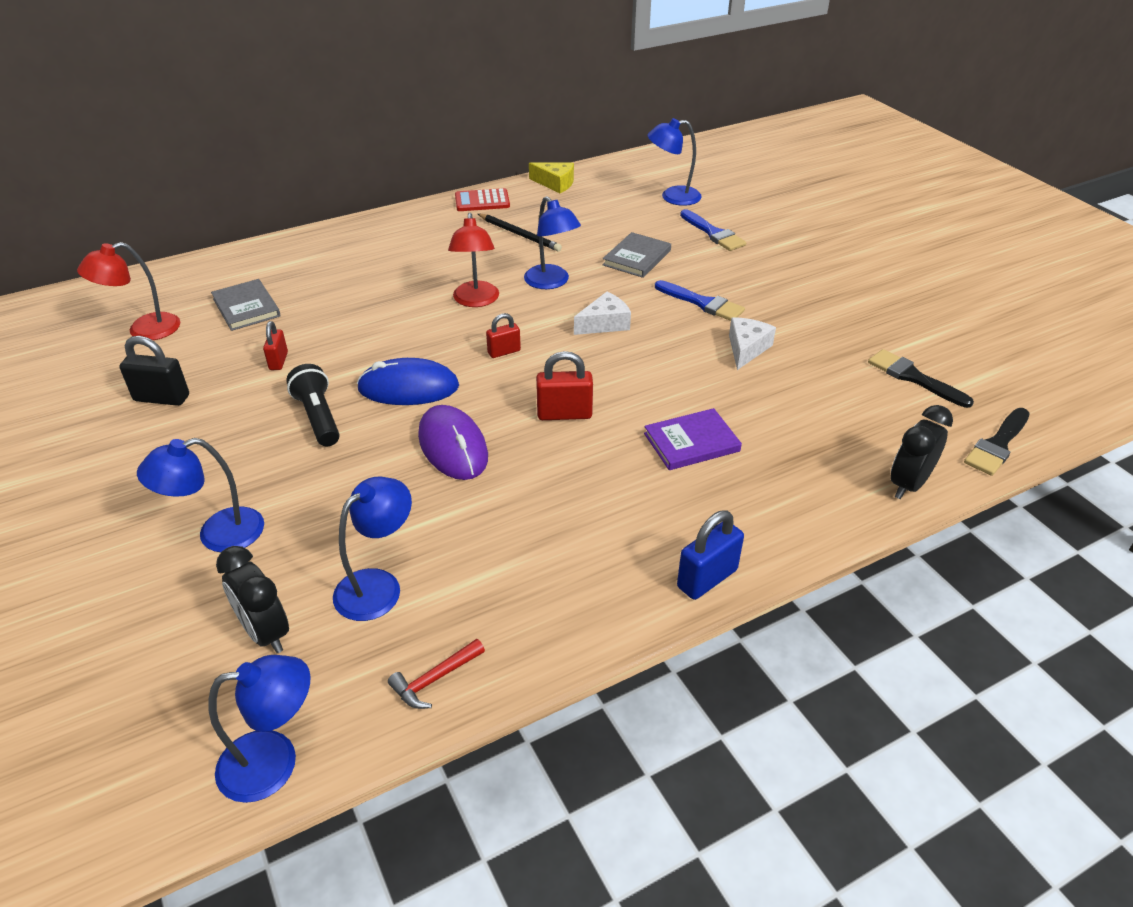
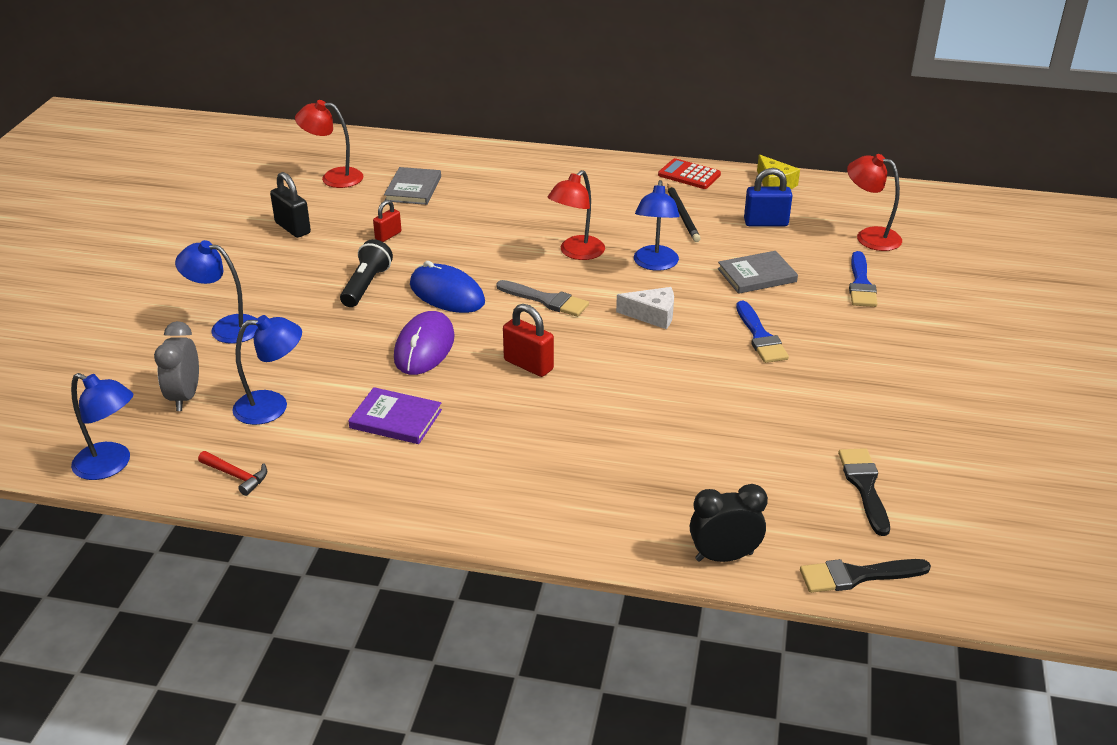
camera: 40 degrees right, 5 degrees down
black clock [216,546,289,653] -> grey clock [154,321,199,411]
red hammer [388,639,485,709] -> red hammer turned 150 degrees counterclockwise [198,451,267,496]
red padlock [486,313,521,358] -> grey brush [496,280,589,317]
purple book [644,408,742,470] -> purple book moved to [348,387,442,444]
blue lamp [647,118,702,206] -> red lamp [847,154,902,251]
blue padlock [677,511,744,600] -> blue padlock moved to [744,168,792,226]
white cheese [729,317,776,370] -> none

